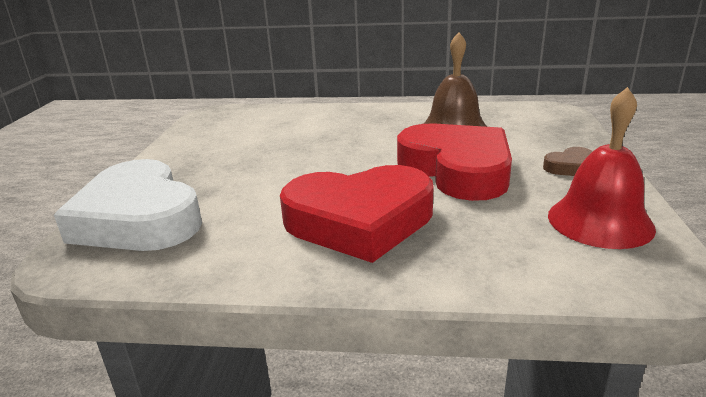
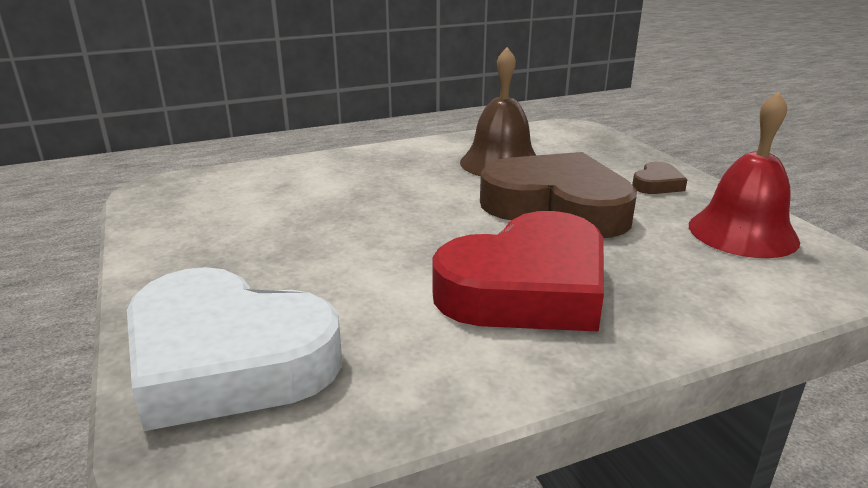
camera: 30 degrees left, 0 degrees up
red heart [397,123,512,201] -> brown heart [480,152,637,238]

